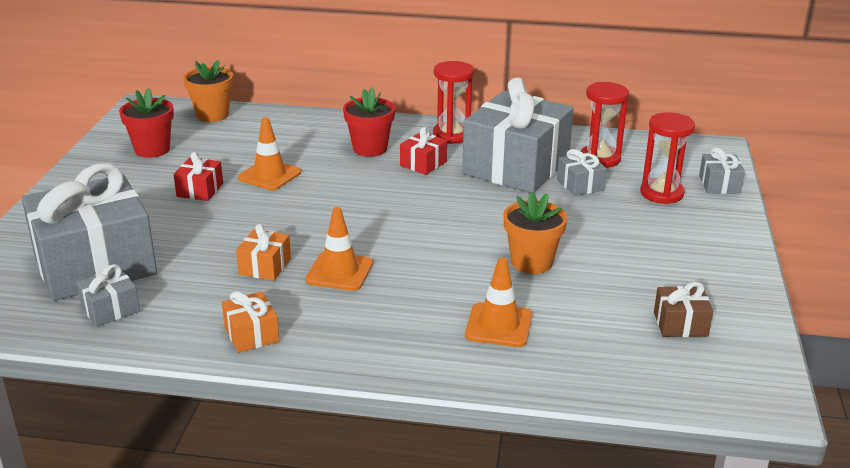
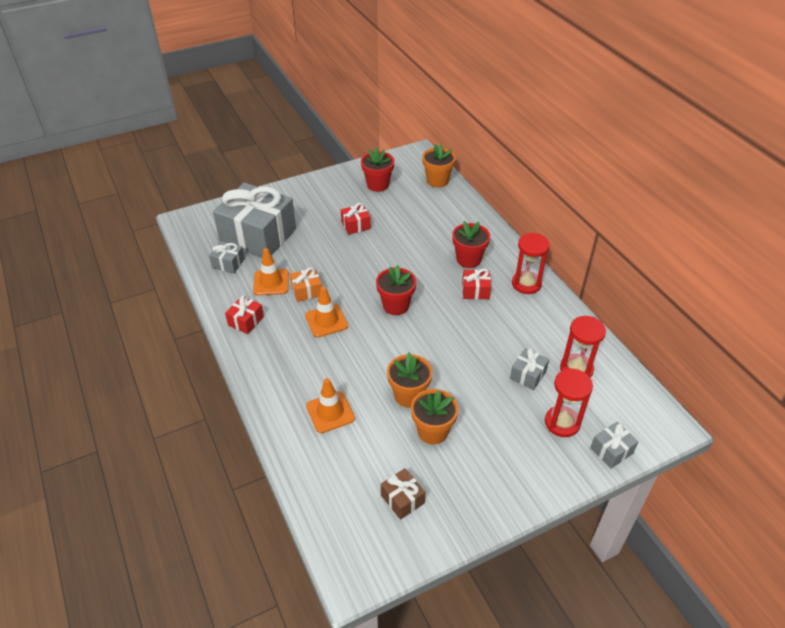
camera: 55 degrees right, 15 degrees up
orange gift [222,291,279,353] -> red gift [225,295,264,334]
orange traffic cone [238,117,301,190] -> orange traffic cone moved to [253,248,289,295]
grey gift [462,77,574,193] -> none
none -> red flower pot [376,265,416,315]
none -> orange flower pot [411,389,458,444]

